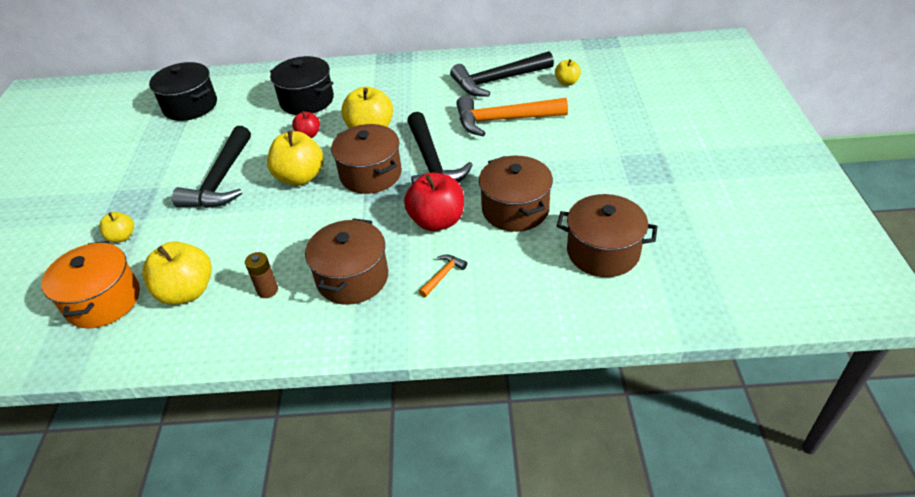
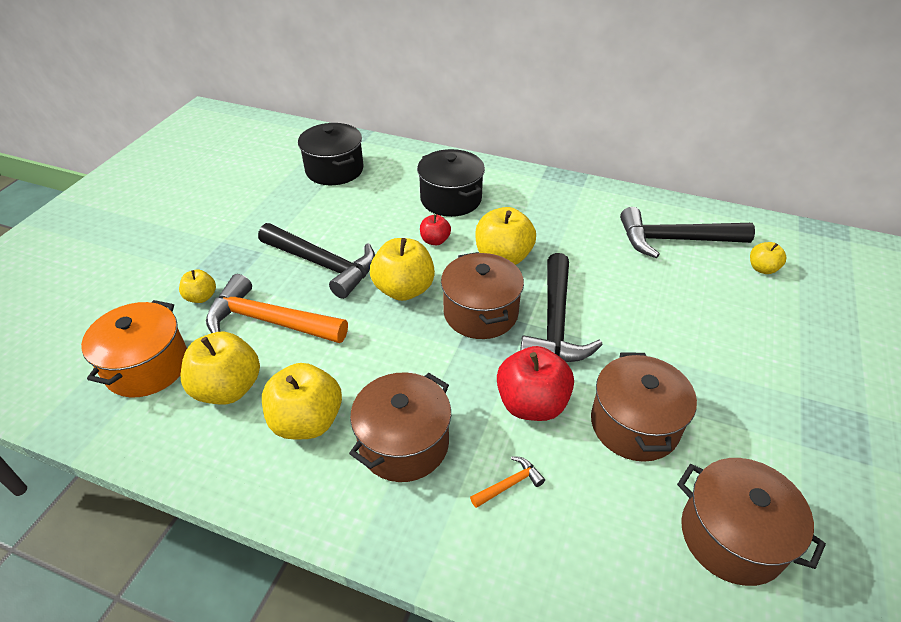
camera: 20 degrees right, 0 degrees up
black hammer [172,126,251,208] -> black hammer turned 90 degrees counterclockwise [258,223,375,299]
brown battery [245,252,278,298] -> yellow apple [262,363,342,439]
orange hammer [456,95,568,136] -> orange hammer moved to [206,274,348,343]

